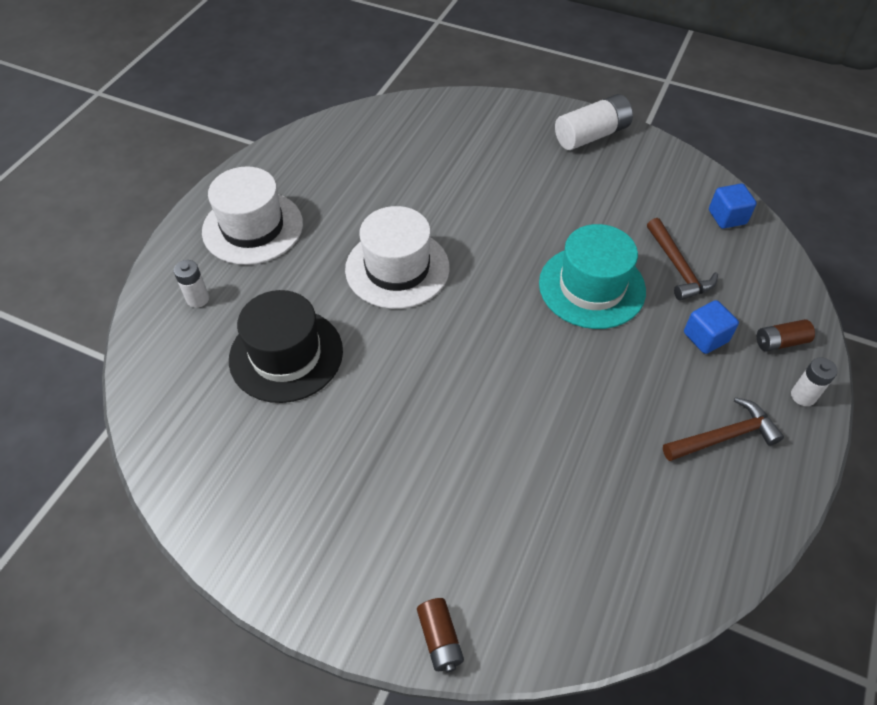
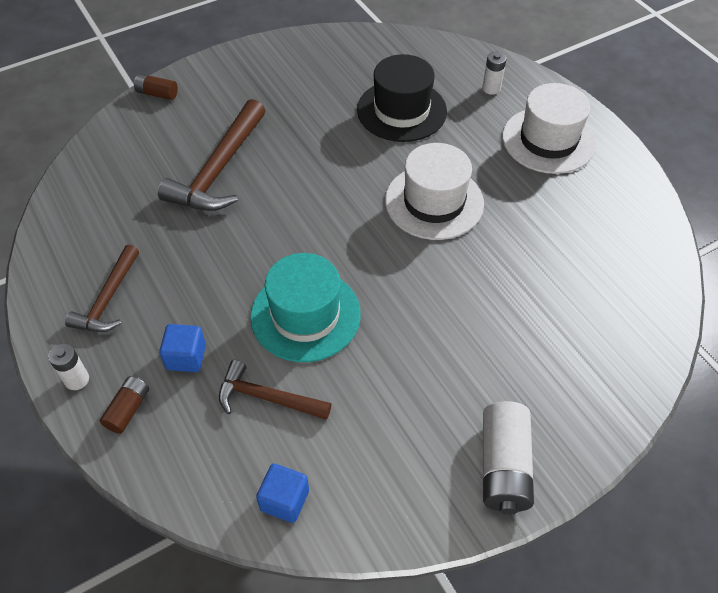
camera: 125 degrees right, 0 degrees up
none -> brown hammer [158,99,265,211]

